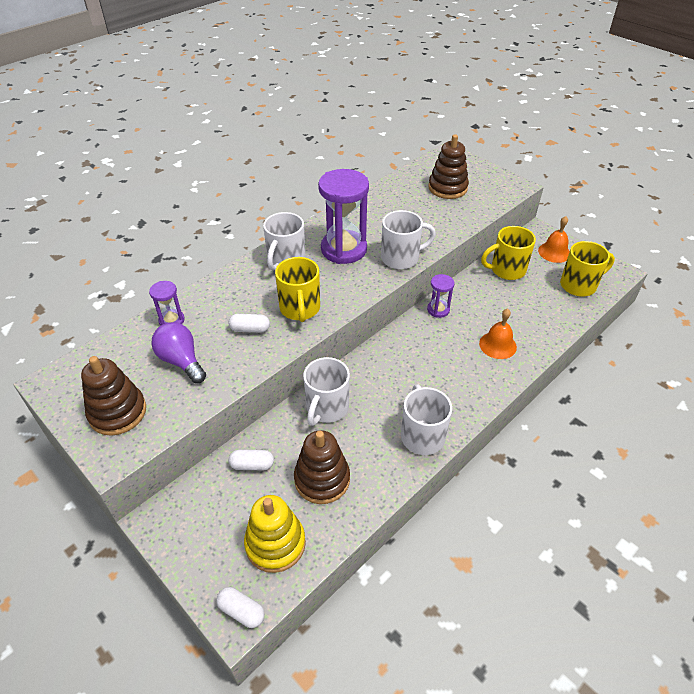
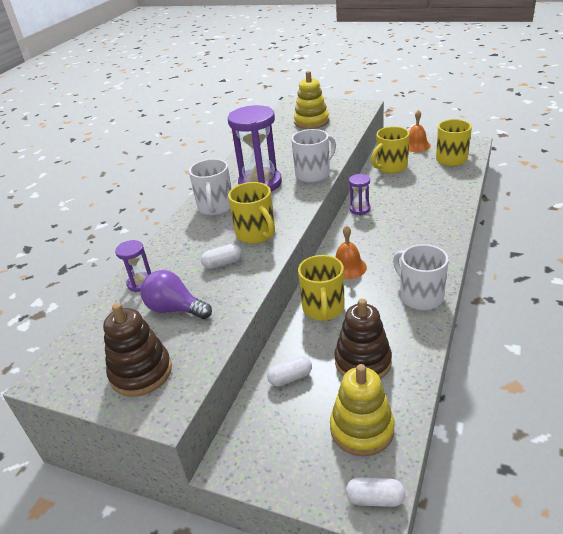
camera: 20 degrees left, 10 degrees down
white mug [303,357,350,426] -> yellow mug [298,255,345,322]
brown stacking toy [428,134,469,199] -> yellow stacking toy [294,71,329,129]
orange bell [479,308,517,359] -> orange bell moved to [335,225,367,279]

